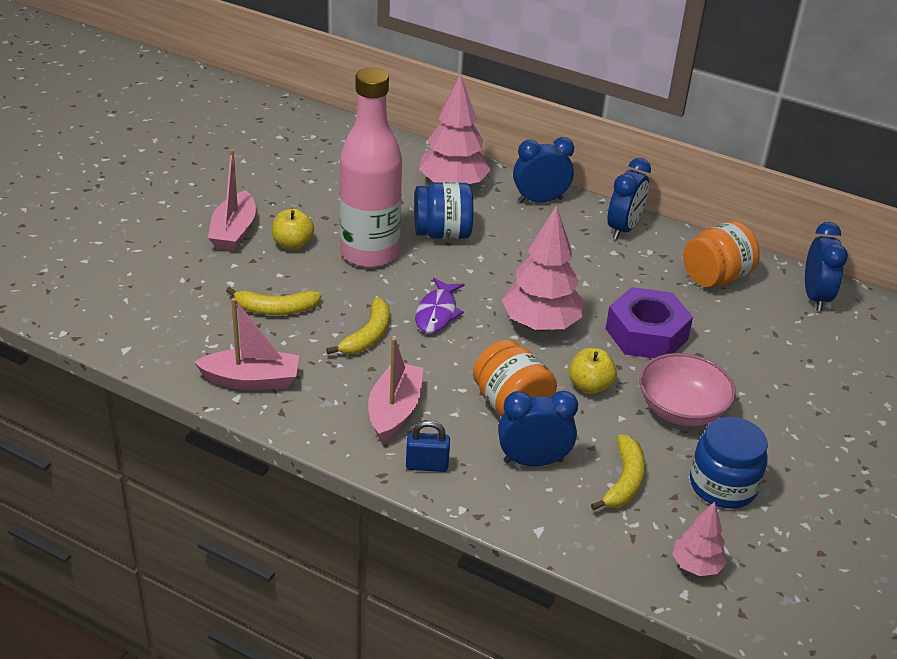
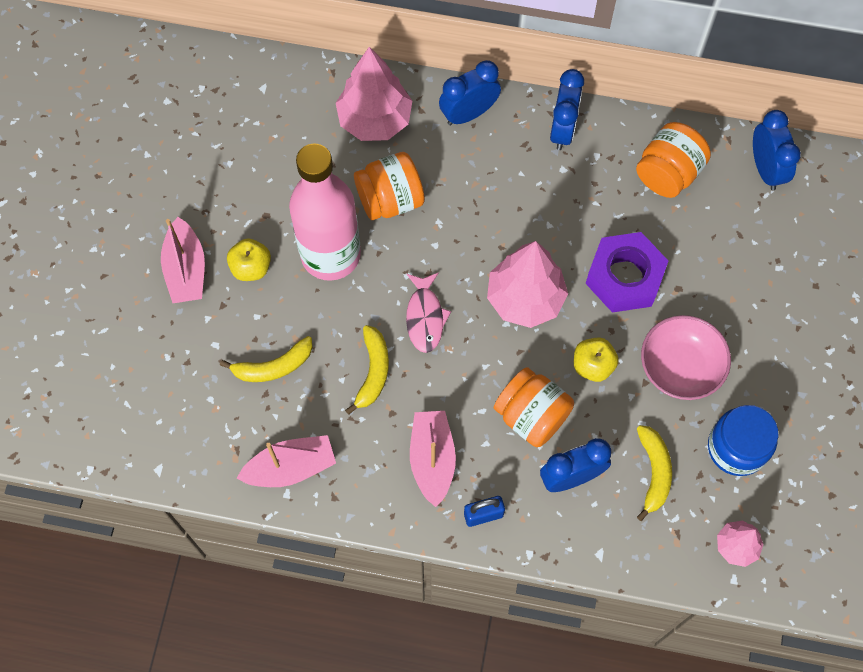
camera: 15 degrees left, 30 degrees up
blue jar [414,182,473,239] -> orange jar [354,152,425,220]
purple fish [415,278,465,333] -> pink fish [406,272,451,353]

